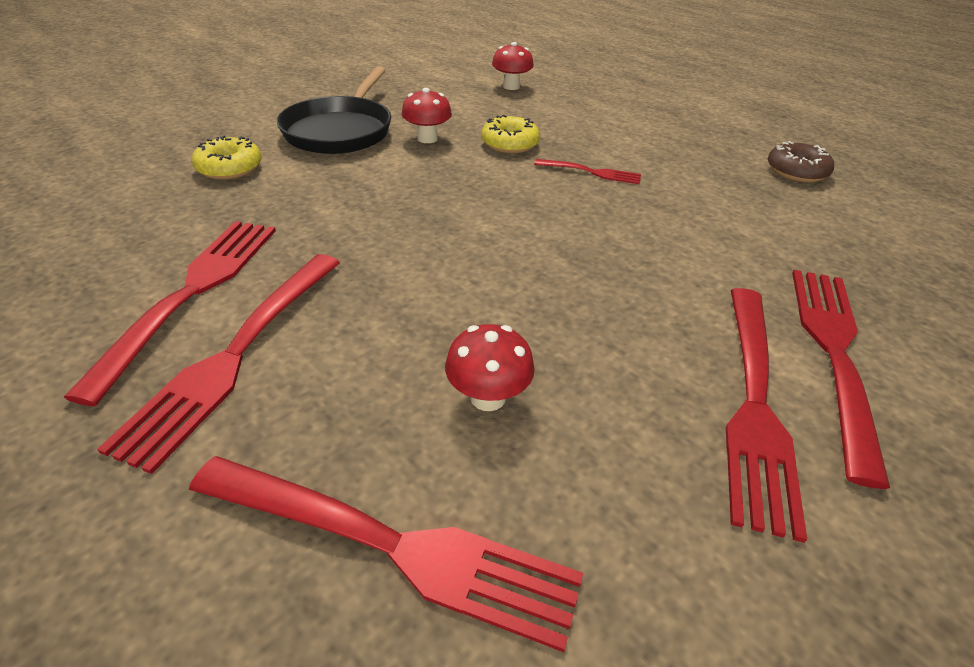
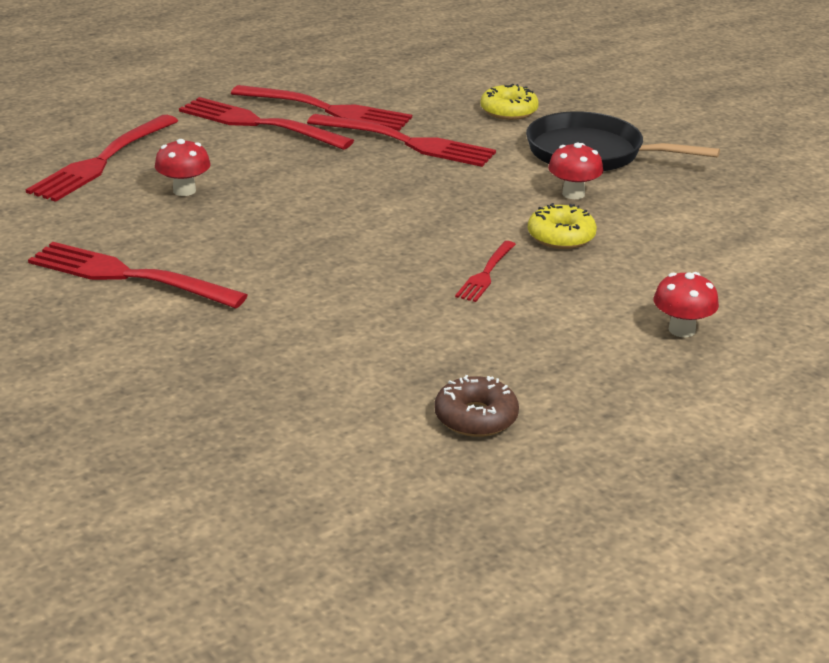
camera: 100 degrees right, 10 degrees down
red mushroom [492,42,534,90] -> red mushroom moved to [653,272,719,337]
red fork [792,270,890,489] -> red fork moved to [307,114,496,167]

